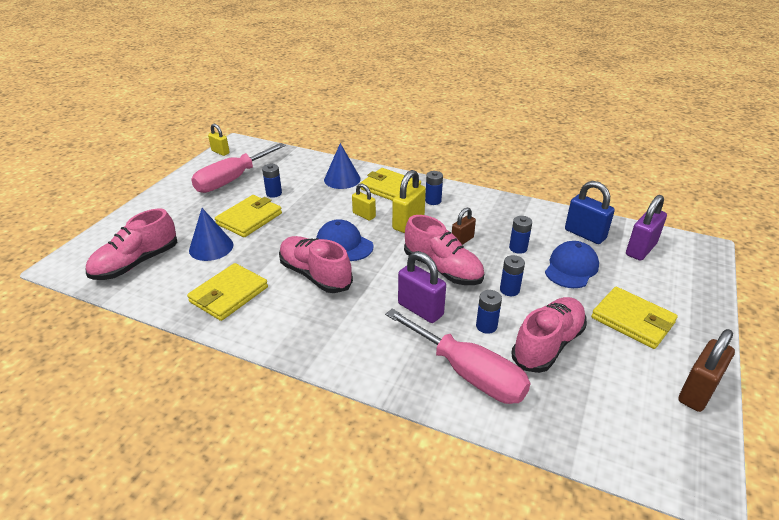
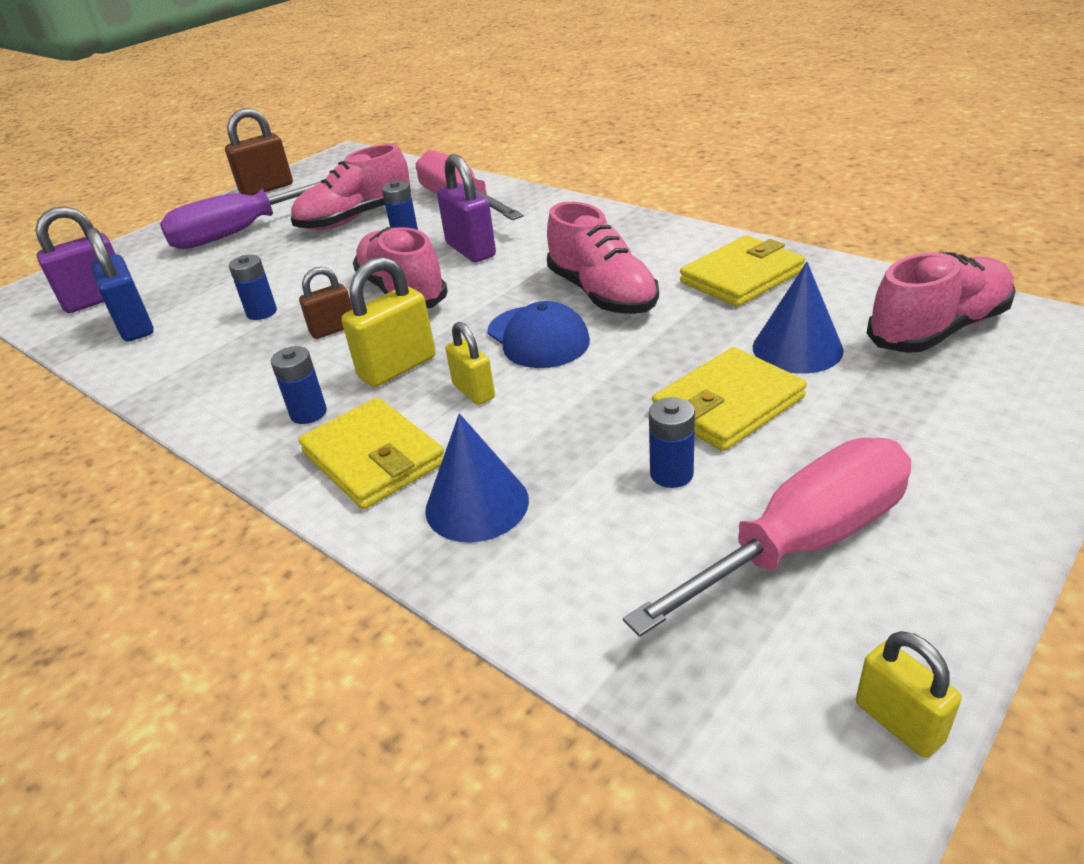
camera: 160 degrees left, 0 degrees up
blue battery [500,255,525,296] -> none
blue cap [545,241,599,288] -> none
yellow wallet [591,287,678,349] -> purple screwdriver [160,181,321,249]

